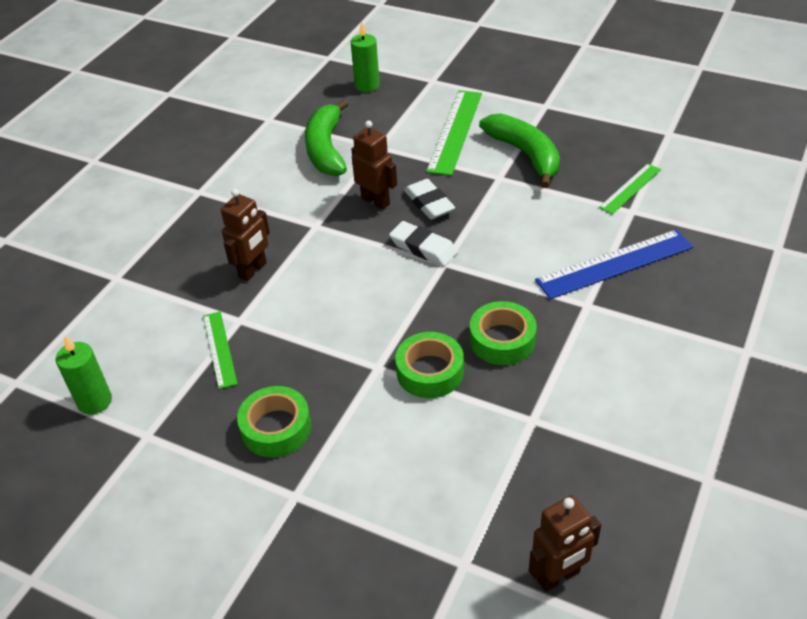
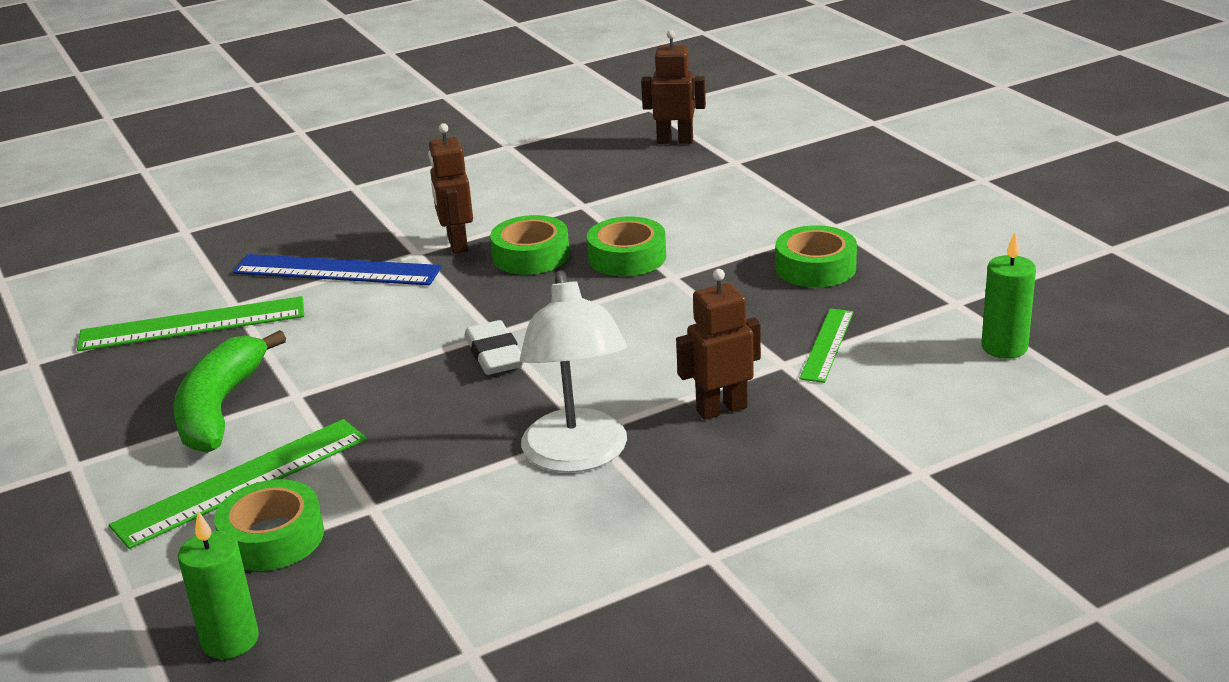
camera: 145 degrees left, 15 degrees down
green banana [305,99,349,176] -> none
brown robot [351,120,397,210] -> brown robot moved to [428,123,473,254]
white eraser [404,179,455,220] -> none
green ruler [599,163,661,214] -> green ruler [77,296,304,351], size x1.71
none -> green tape [214,479,324,571]
none -> white lamp [520,270,627,473]

